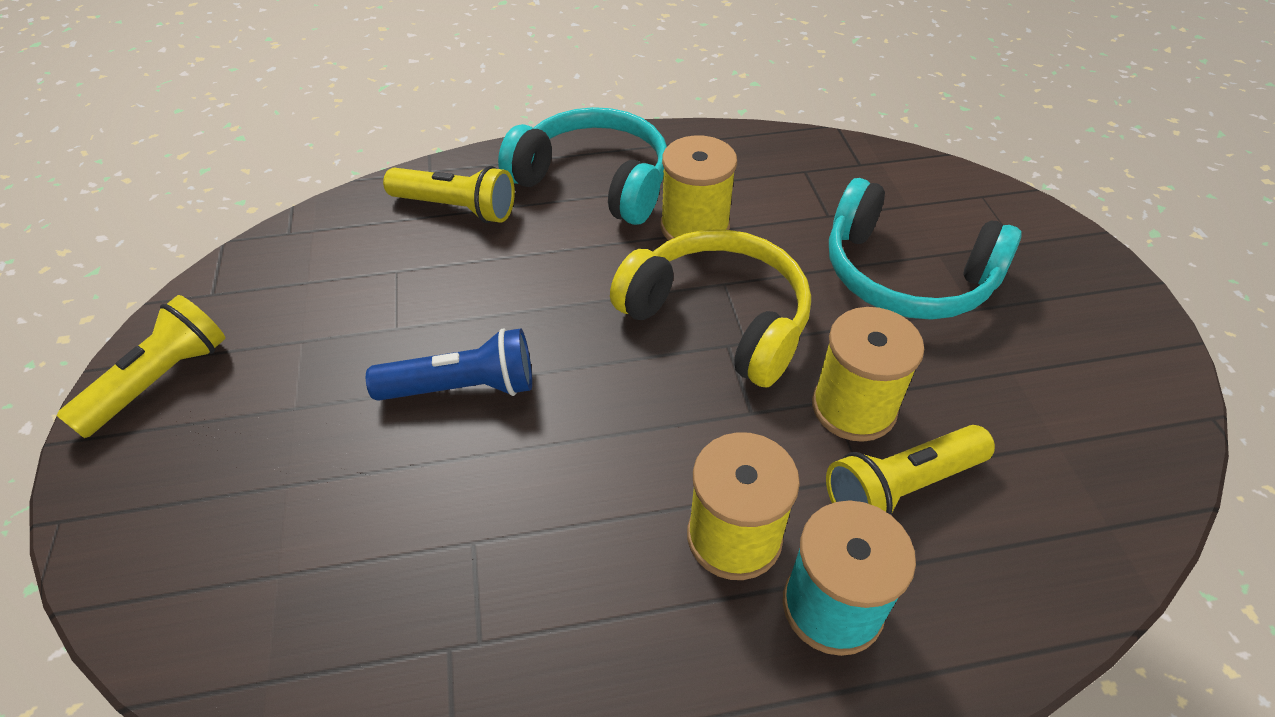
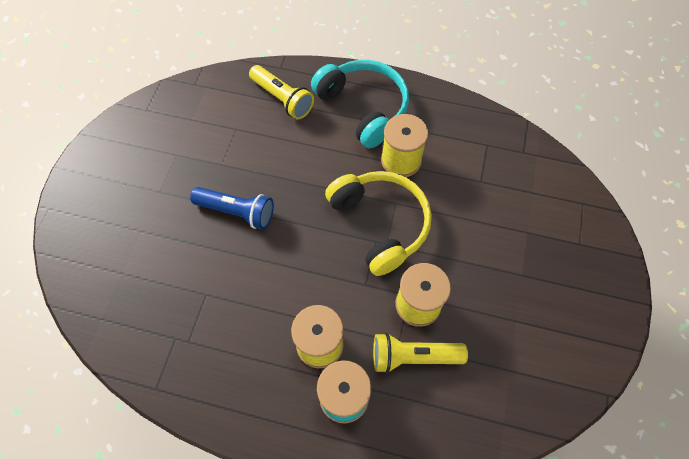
camera: 25 degrees right, 15 degrees up
yellow flashlight [57,295,226,438] -> none
turquoise headphones [829,178,1021,320] -> none

